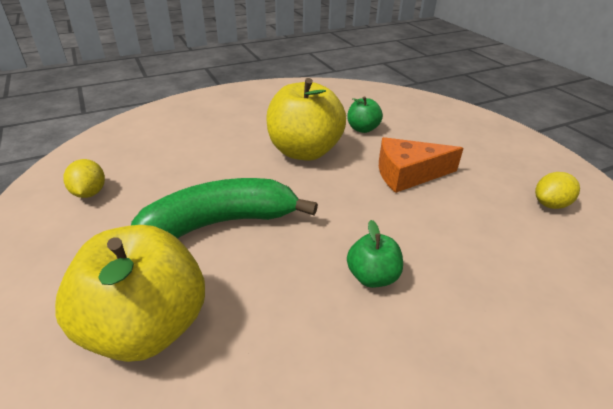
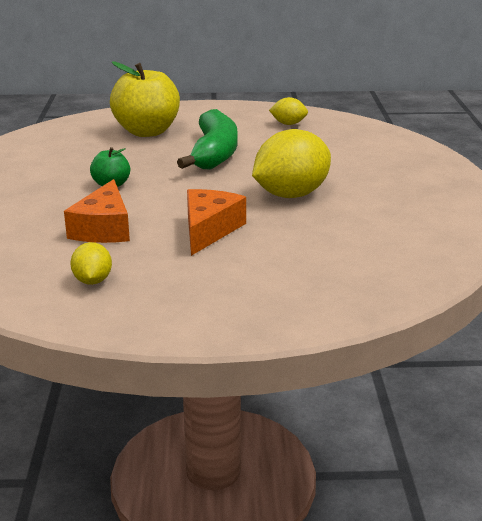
camera: 115 degrees right, 10 degrees down
yellow apple [267,78,346,161] -> yellow lemon [252,129,331,198]
green apple [347,97,383,133] -> none
none -> orange cheese [64,179,130,243]

